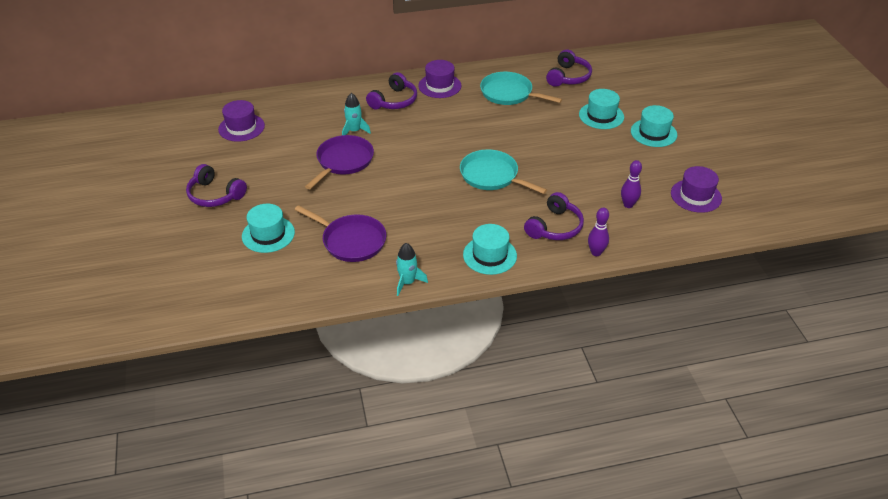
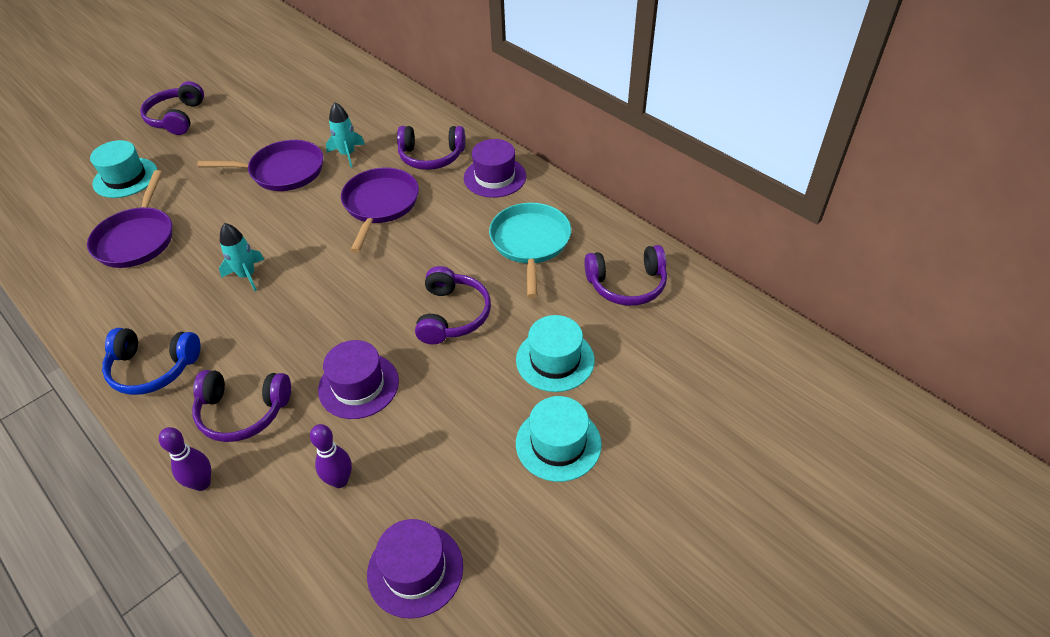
camera: 60 degrees right, 5 degrees up
purple hat [218,100,265,142] -> purple hat moved to [318,340,399,419]
turquoise rocket [396,243,428,296] -> turquoise rocket moved to [219,223,265,291]
turquoise pan [460,149,547,194] -> none
turquoise hat [463,224,517,275] -> blue headphones [102,328,201,395]
none -> purple pan [341,168,419,253]
none -> purple headphones [415,266,491,344]

